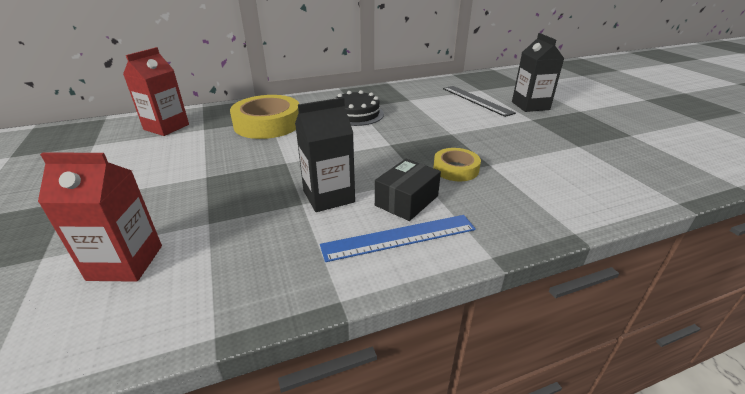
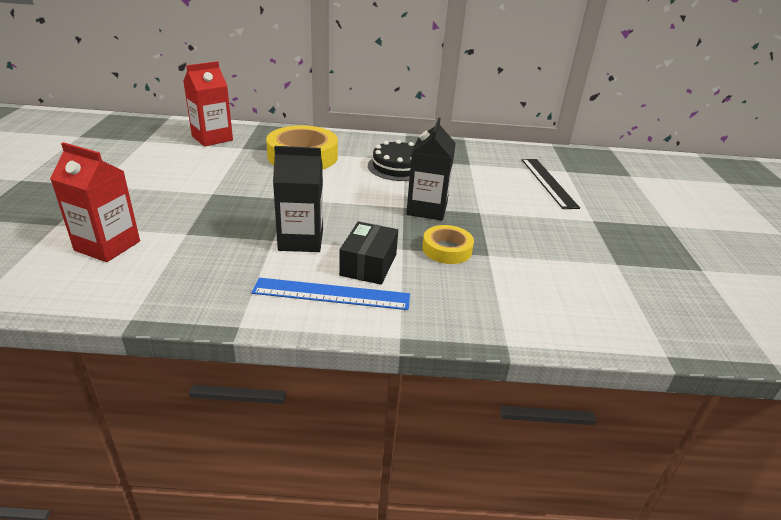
camera: 20 degrees right, 0 degrees up
black box [375,159,441,221] -> black box turned 45 degrees counterclockwise [339,221,398,285]
black carton [512,33,564,112] -> black carton moved to [406,118,456,221]

